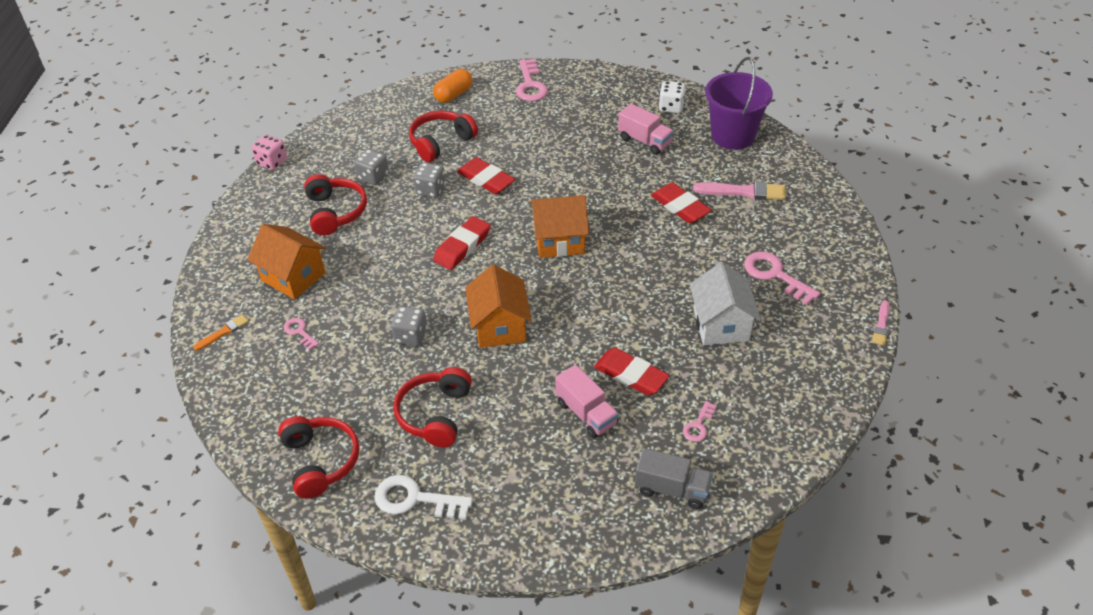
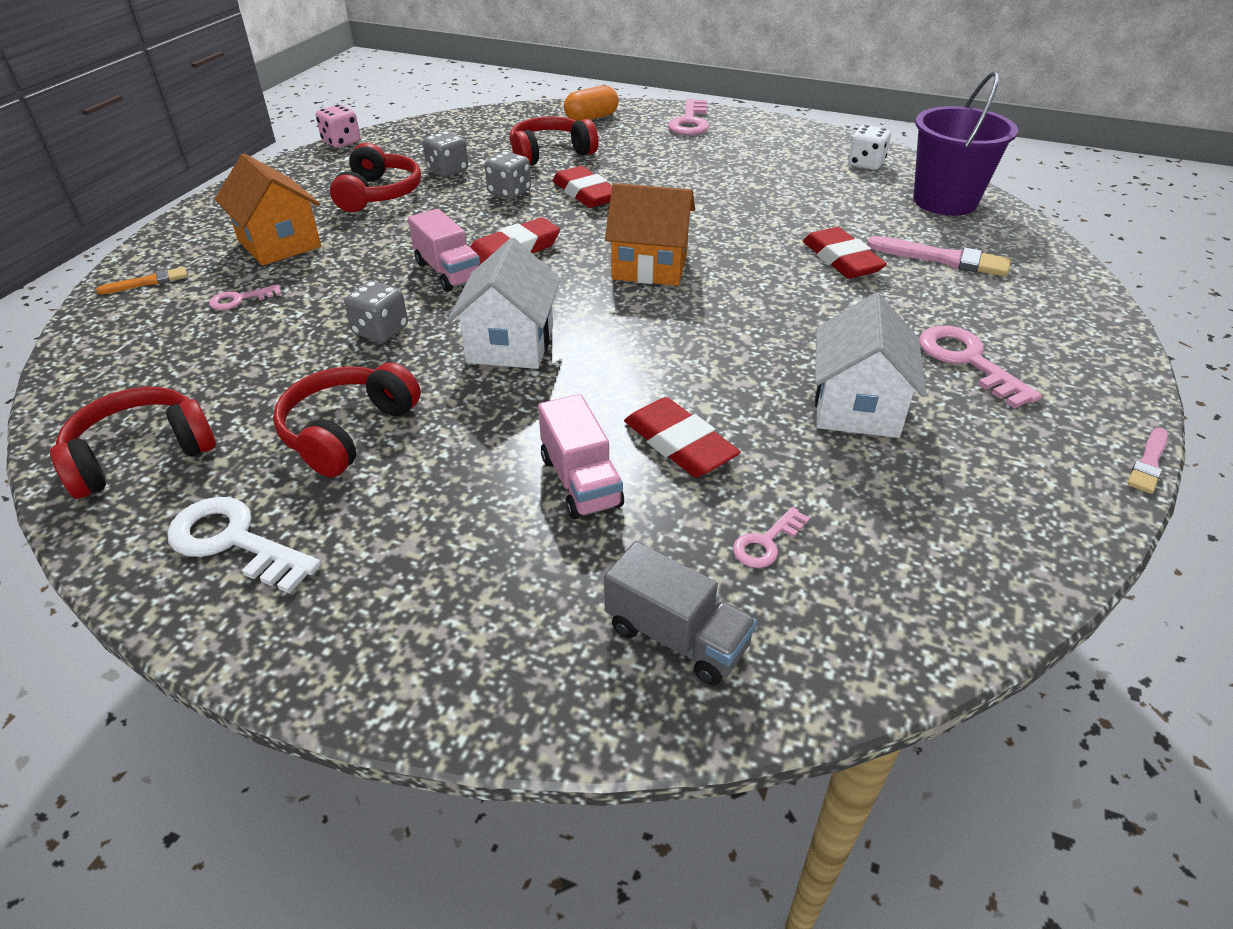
camera: 15 degrees right, 5 degrees down
red headphones [278,416,360,499] -> red headphones turned 120 degrees counterclockwise [50,387,216,499]
pink key [284,318,319,350] -> pink key turned 90 degrees counterclockwise [209,284,281,310]
orange house [465,265,532,348] -> white house [448,238,561,369]
pink truck [618,104,674,155] -> pink truck moved to [408,209,480,292]

